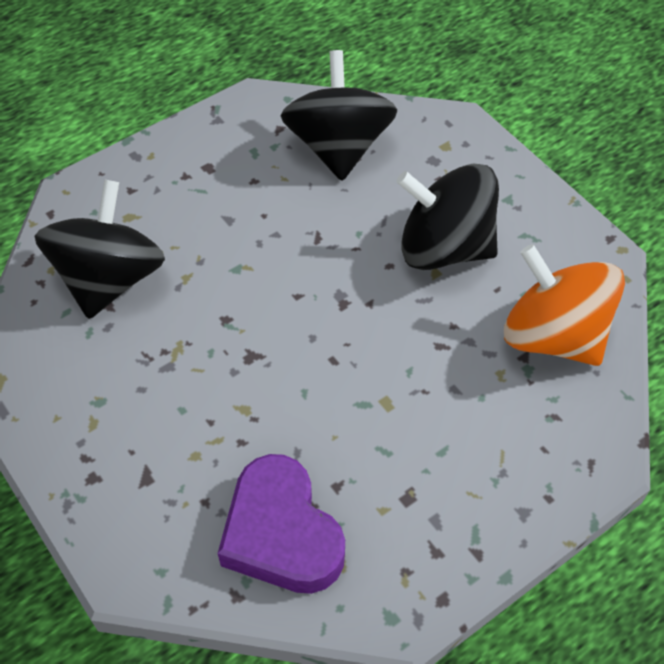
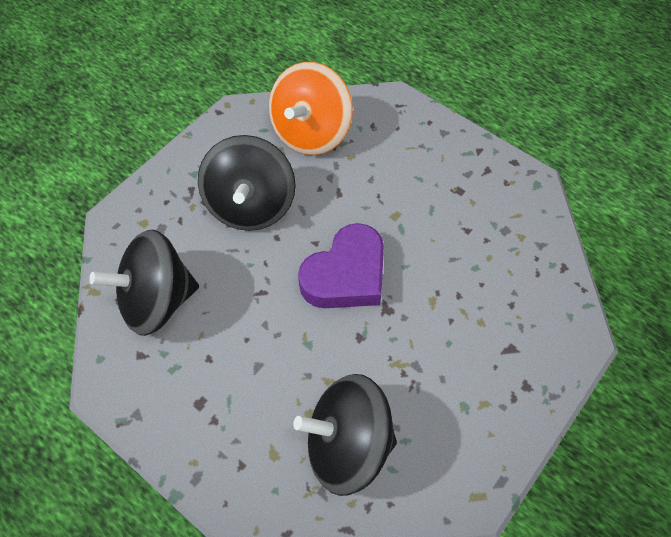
camera: 105 degrees left, 5 degrees up
purple heart [218,454,345,594] -> purple heart moved to [298,223,384,308]

